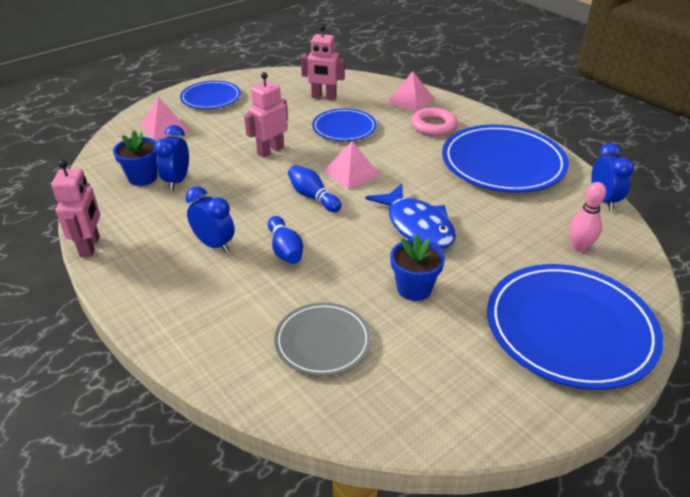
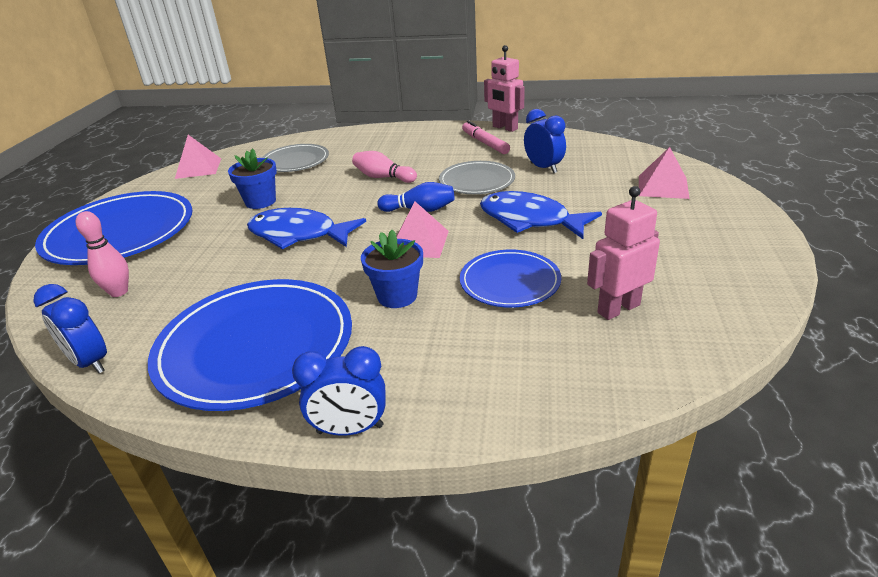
camera: 140 degrees right, 5 degrees down
blue flower pot [113,131,157,186] -> blue flower pot moved to [361,230,423,308]
blue plate [180,81,241,109] -> none
blue clock [186,186,235,253] -> blue clock moved to [292,346,385,436]
pink robot [244,72,288,158] -> blue fish [480,191,602,239]
blue bowling pin [268,216,303,264] -> pink bowling pin [352,151,417,183]
pink pyramid [387,71,434,112] -> pink pyramid moved to [175,135,221,179]
pink ring [411,107,458,136] -> none
none -> grey plate [439,161,515,194]
none -> pink marker [462,121,510,154]

